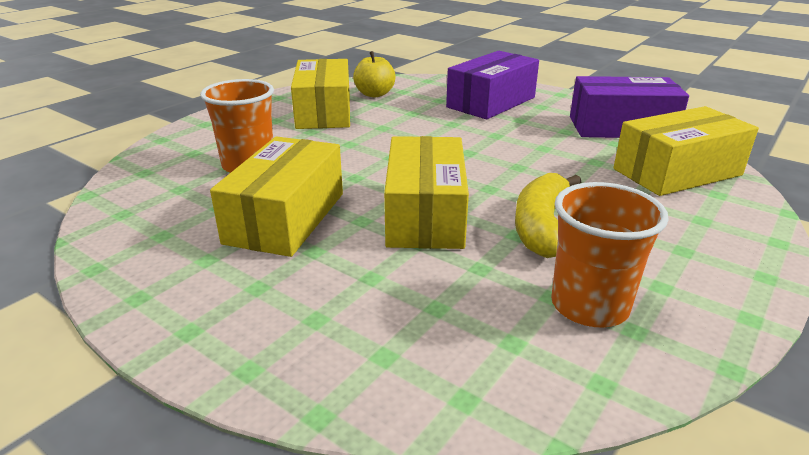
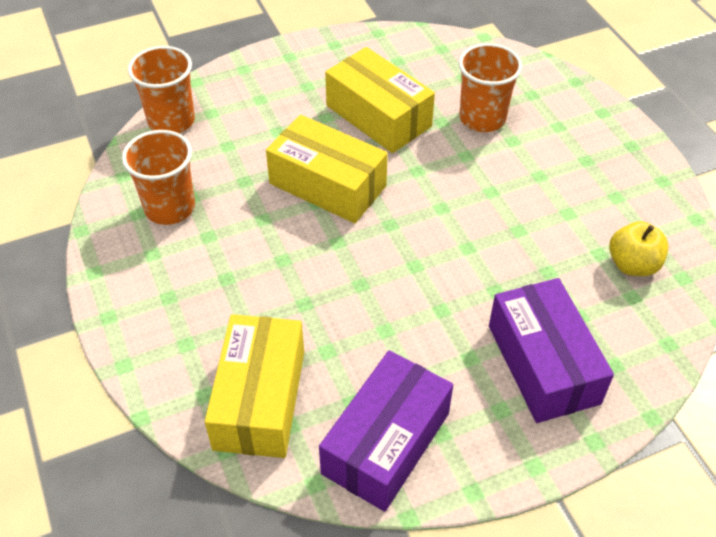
camera: 120 degrees right, 20 degrees up
yellow box [291,59,350,129] -> none
yellow banana [515,173,581,258] -> none
none -> orange cup [128,46,195,133]

